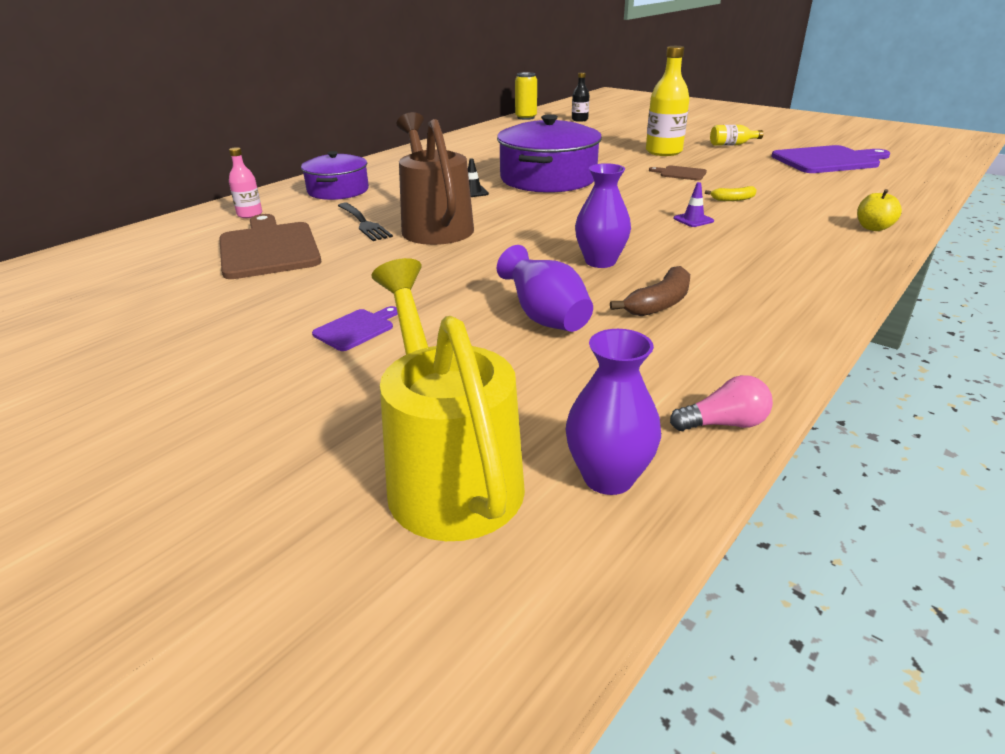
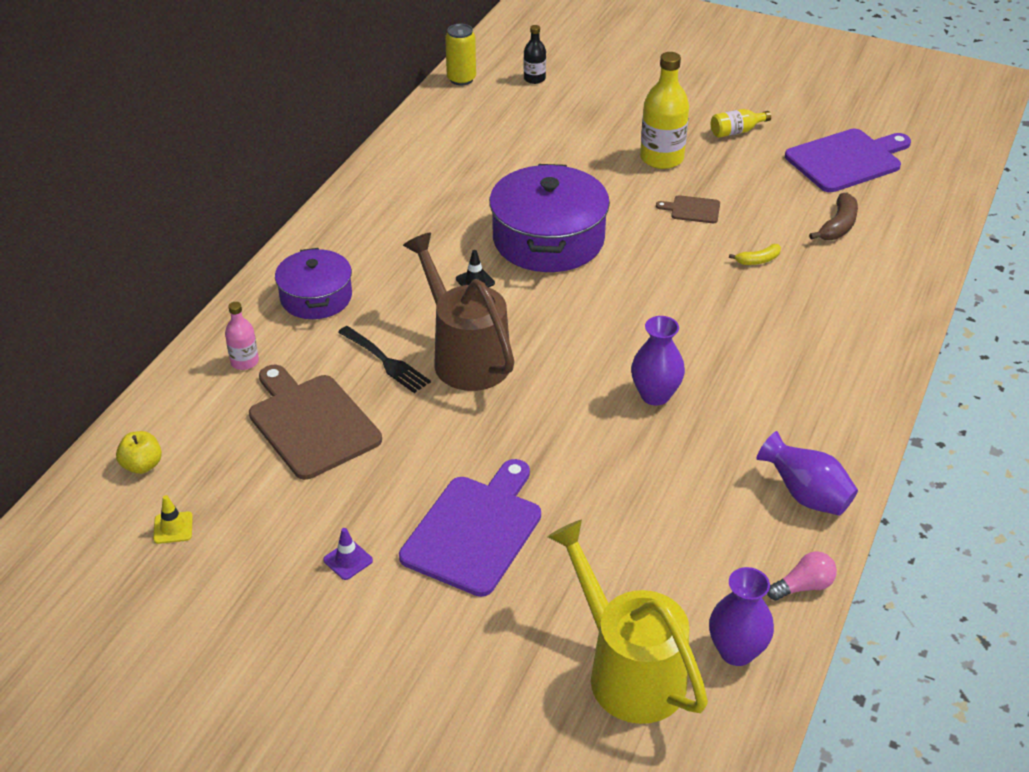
camera: 15 degrees left, 10 degrees up
purple cutting board [312,306,398,351] -> purple cutting board [399,459,541,597], size x2.14
purple vase [497,245,593,332] -> purple vase moved to [756,431,858,516]
brown banana [610,266,690,316] -> brown banana moved to [809,193,858,240]
purple traffic cone [673,182,714,227] -> purple traffic cone moved to [323,528,373,580]
yellow apple [857,189,902,231] -> yellow apple moved to [116,431,162,474]
none -> yellow traffic cone [153,495,193,544]

